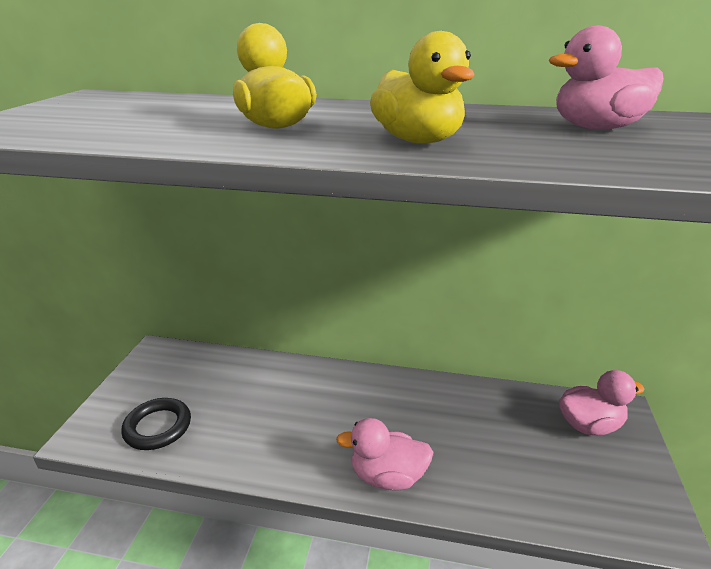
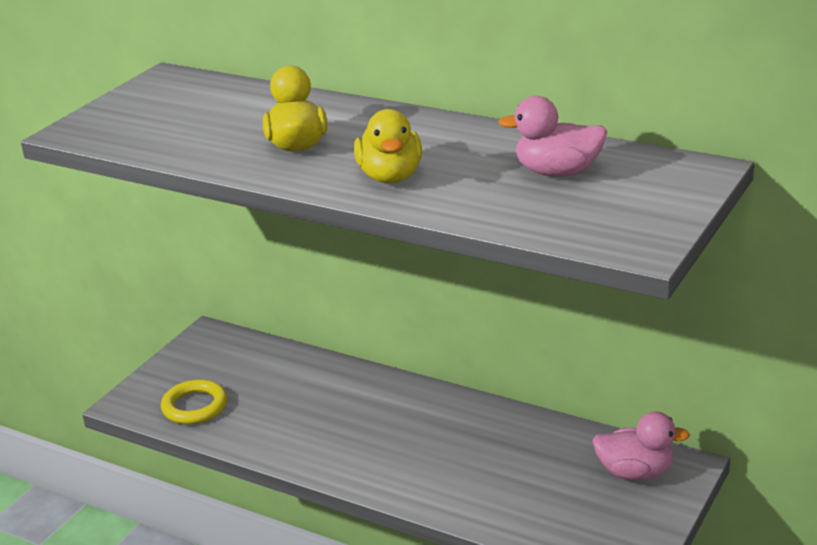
camera: 20 degrees right, 0 degrees up
black ring [121,398,191,450] -> yellow ring [161,379,228,424]
pink duck [336,418,433,490] -> none

